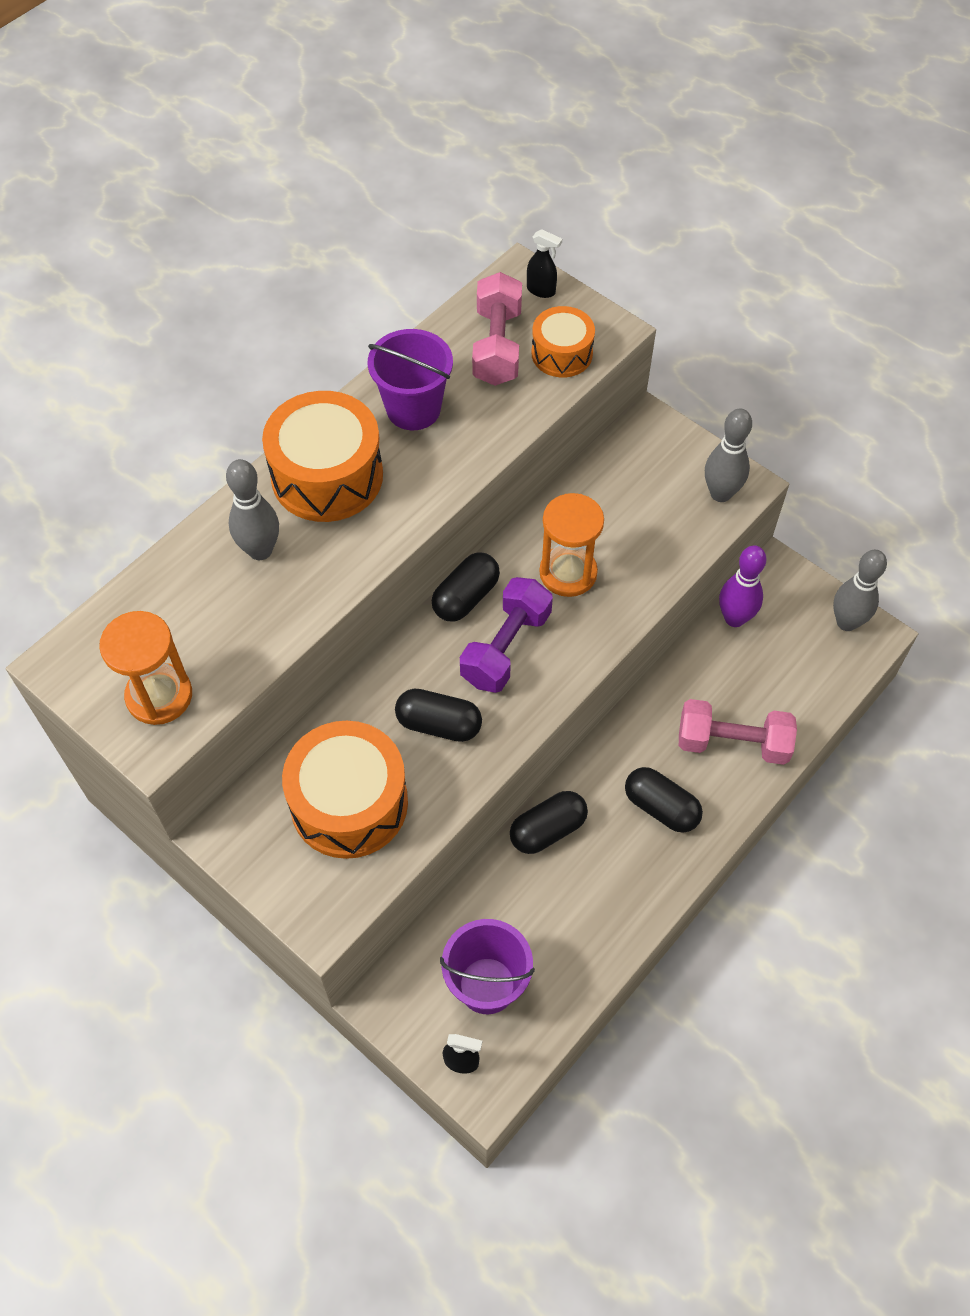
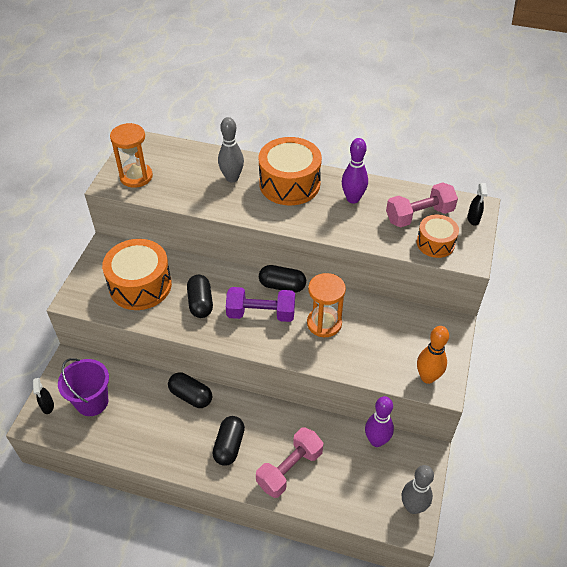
camera: 65 degrees right, 10 degrees down
purple bucket [368,329,453,430] -> purple bowling pin [342,138,368,204]
pink dumbbell [679,699,797,765] -> pink dumbbell turned 60 degrees clockwise [256,427,323,498]
grey bowling pin [705,408,752,502] -> orange bowling pin [417,326,449,384]

